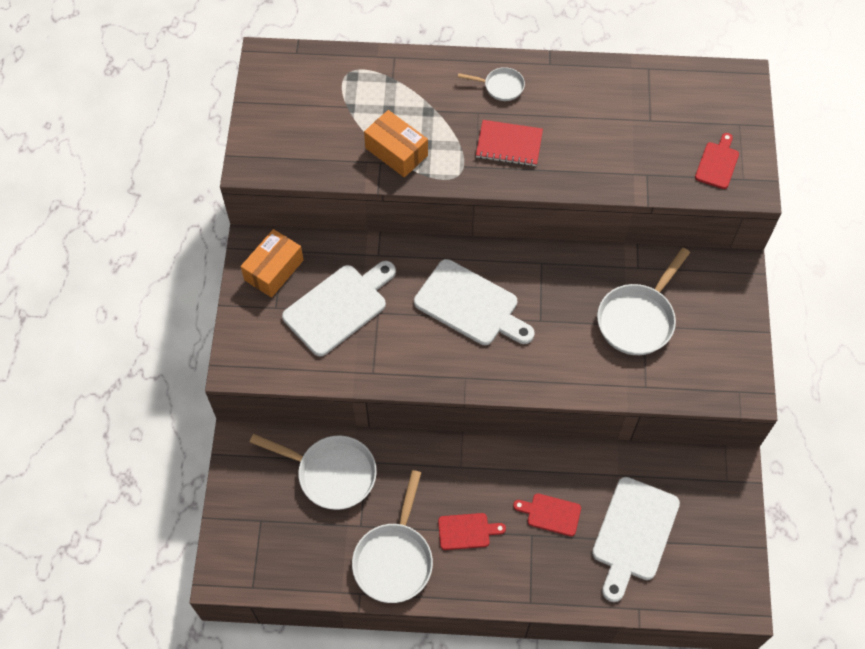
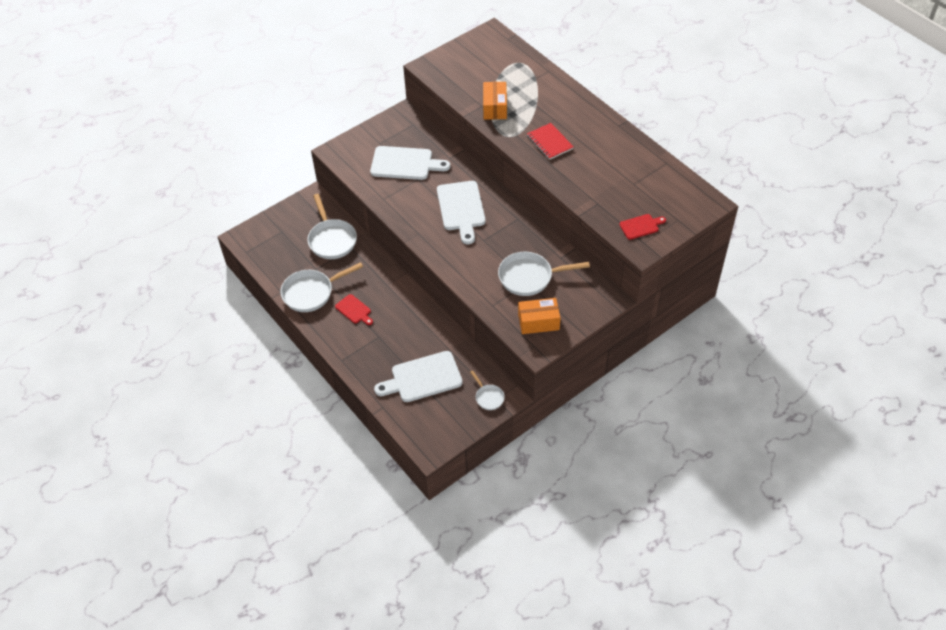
camera: 50 degrees right, 10 degrees down
orange box [240,229,304,298] -> orange box moved to [518,298,560,334]
white pan [458,67,525,101] -> white pan moved to [470,371,505,410]
red cutting board [513,493,581,536] -> none

